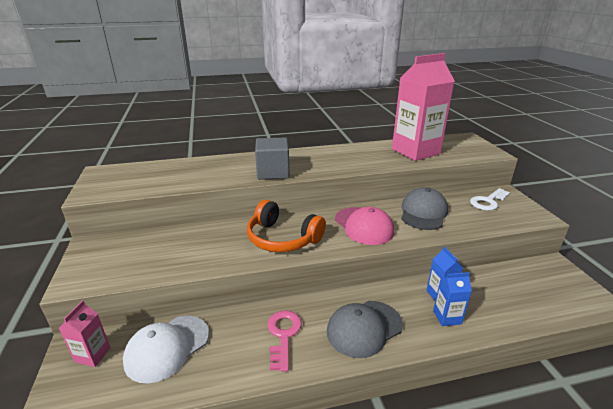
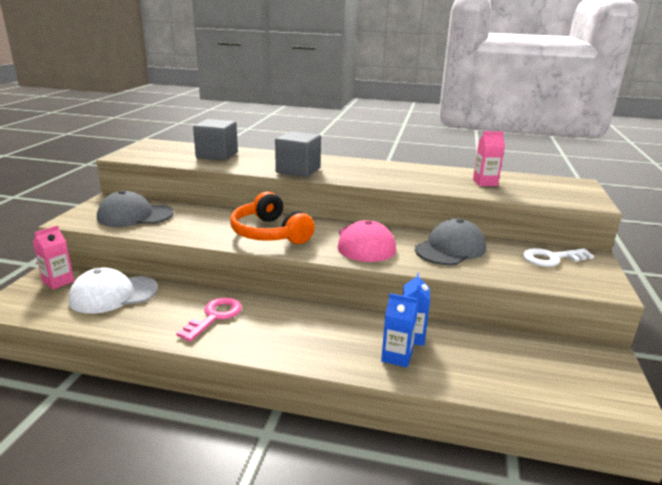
camera: 25 degrees right, 5 degrees down
grey cap [327,301,403,358] -> grey cap moved to [97,190,174,227]
pink carton [392,53,454,161] -> pink carton [473,131,505,186], size x0.44
none -> grey cube [193,119,238,161]

